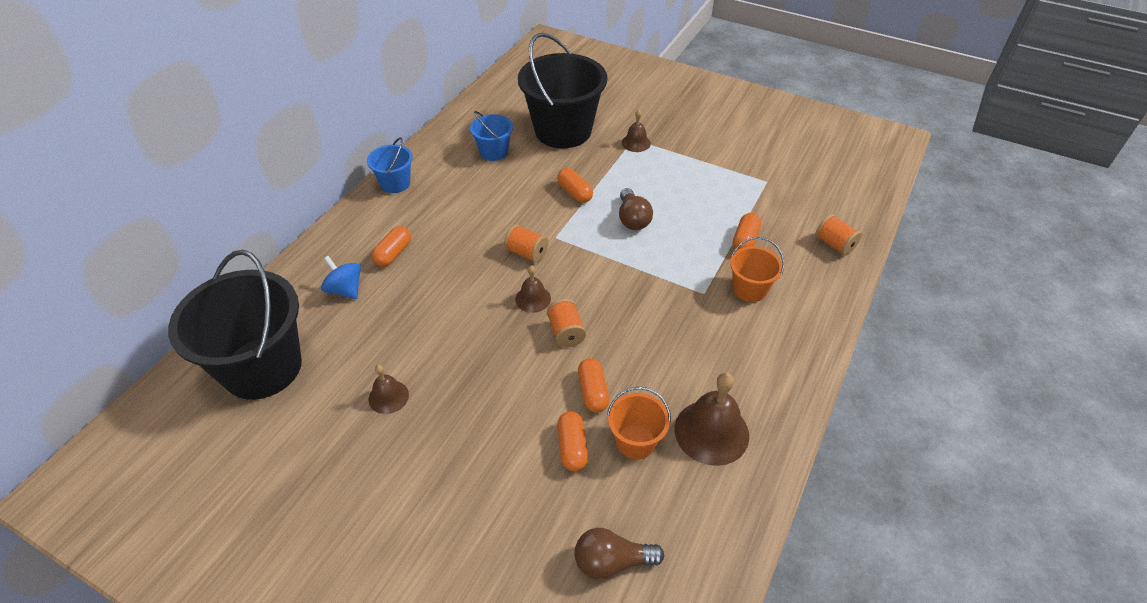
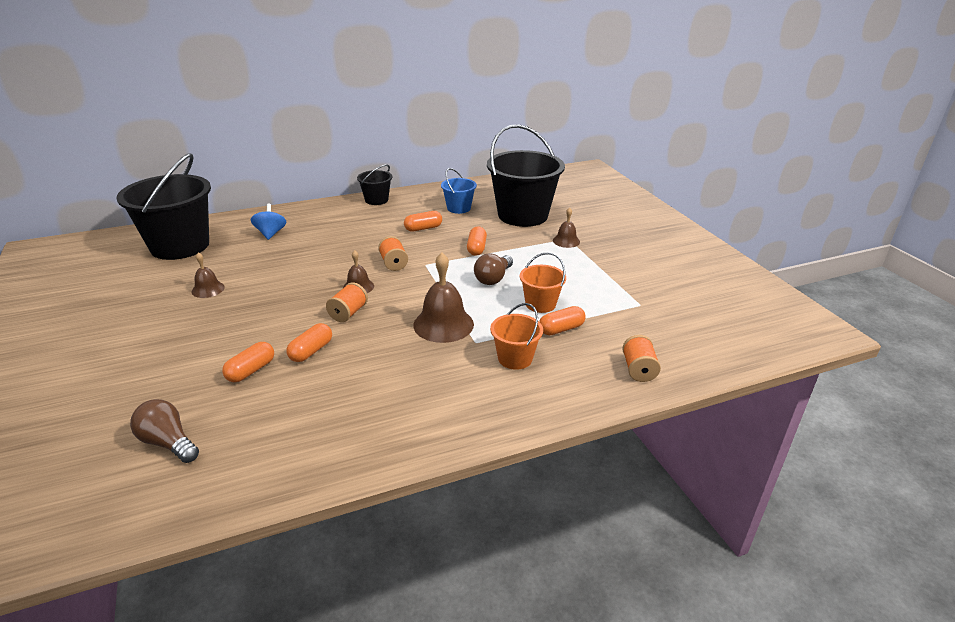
camera: 40 degrees right, 15 degrees down
blue bucket [367,137,413,193] -> black bucket [357,165,392,205]
orange capsule [372,226,411,267] -> orange capsule moved to [404,211,442,232]
orange bucket [607,387,671,459] -> orange bucket moved to [520,252,566,313]
brown bell [675,372,749,466] -> brown bell moved to [413,253,474,343]

